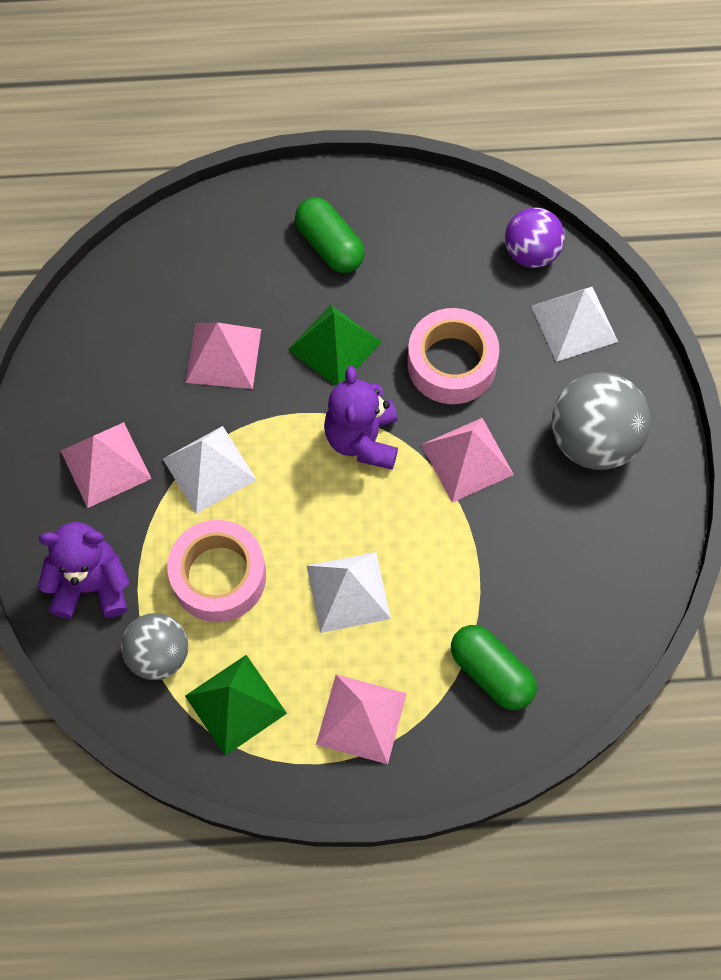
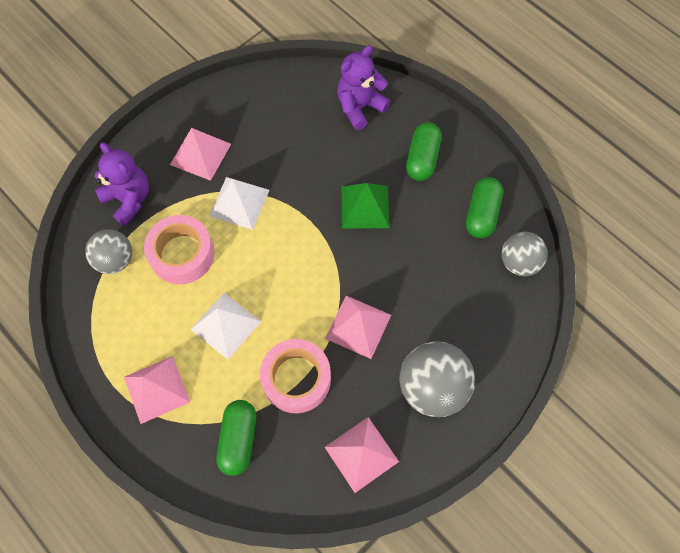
camera: 50 degrees right, 0 degrees up
green pyramid [185,655,287,756] -> none
pink pyramid [186,322,261,389] -> pink pyramid moved to [325,417,399,493]
purple teddy bear [324,366,398,470] -> purple teddy bear moved to [337,45,391,130]
pink tape [407,308,500,404] -> pink tape moved to [260,339,331,413]
purple ball [505,207,565,268] -> grey ball [501,232,548,276]
white pyramid [532,287,618,362] -> none
none -> green capsule [466,177,503,238]

